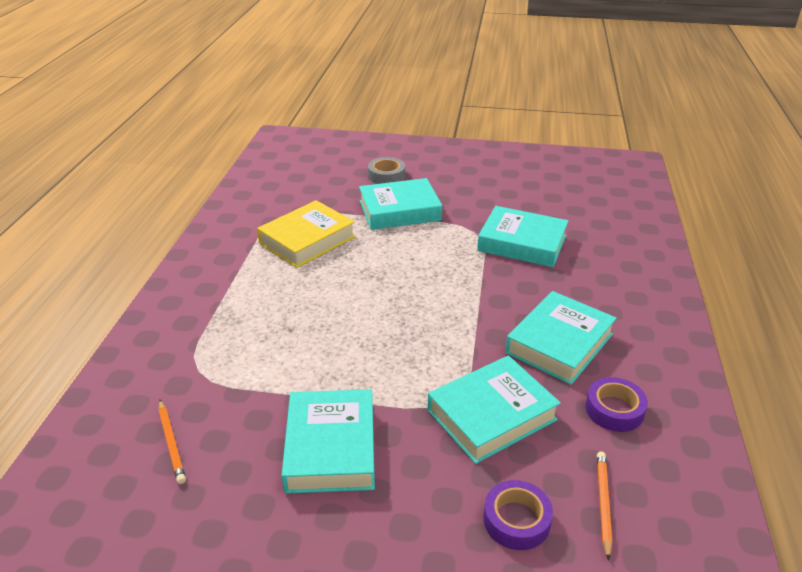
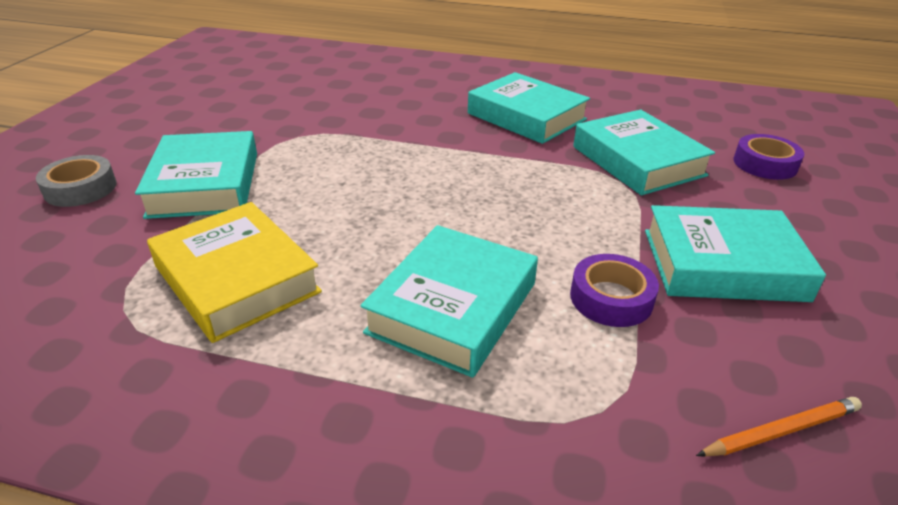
camera: 85 degrees left, 0 degrees up
turquoise book [477,206,569,267] -> turquoise book moved to [360,225,538,378]
purple tape [586,377,648,432] -> purple tape moved to [570,254,659,327]
orange pencil [597,452,612,561] -> none

